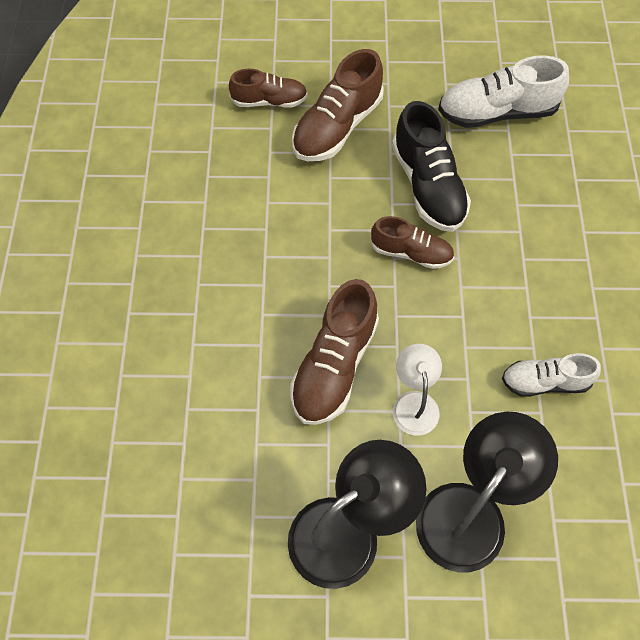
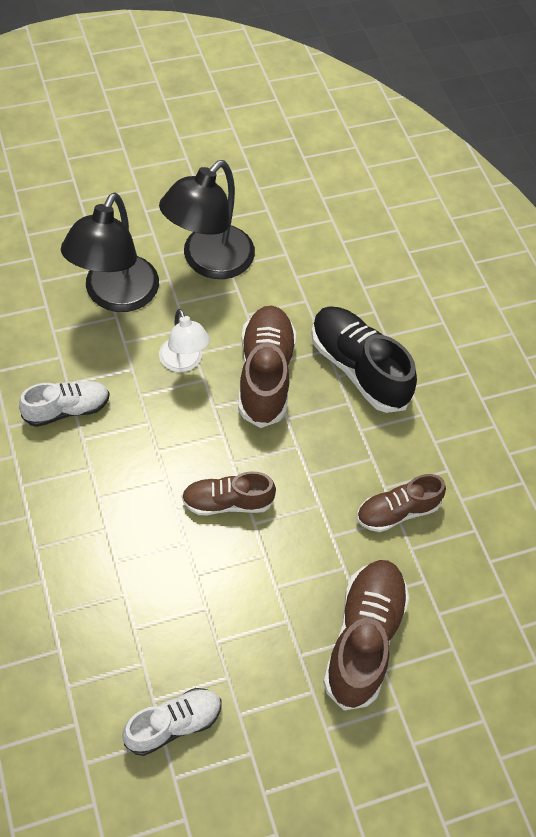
camera: 155 degrees right, 5 degrees down
brown shoe [229,69,308,107] -> brown shoe moved to [357,474,446,532]
black shoe [392,101,471,232] -> black shoe moved to [311,306,417,413]
white shoe [438,55,569,128] -> white shoe [122,688,221,756], size x0.62

